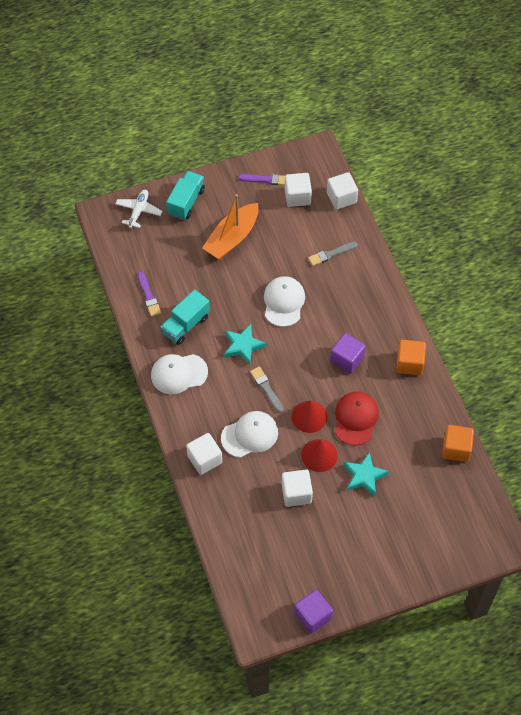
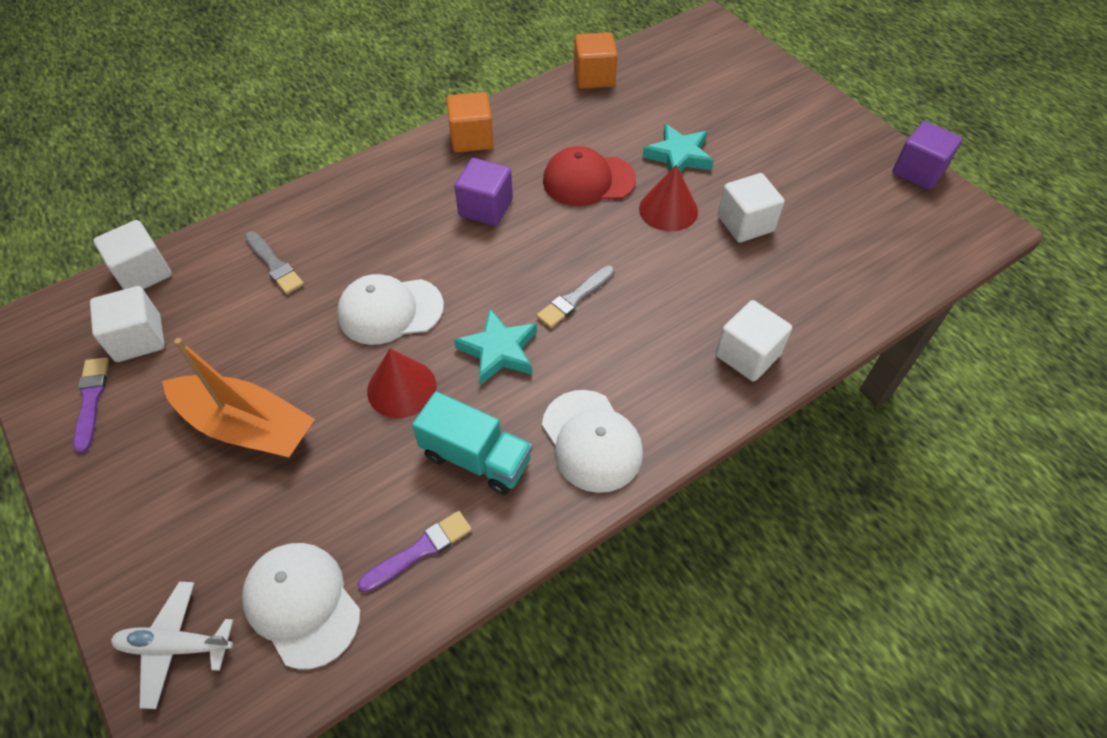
camera: 105 degrees left, 5 degrees down
turquoise truck [166,171,205,220] -> none
white cap [221,411,278,458] -> white cap moved to [242,543,360,669]
red cone [291,400,327,433] -> red cone moved to [367,349,436,418]

